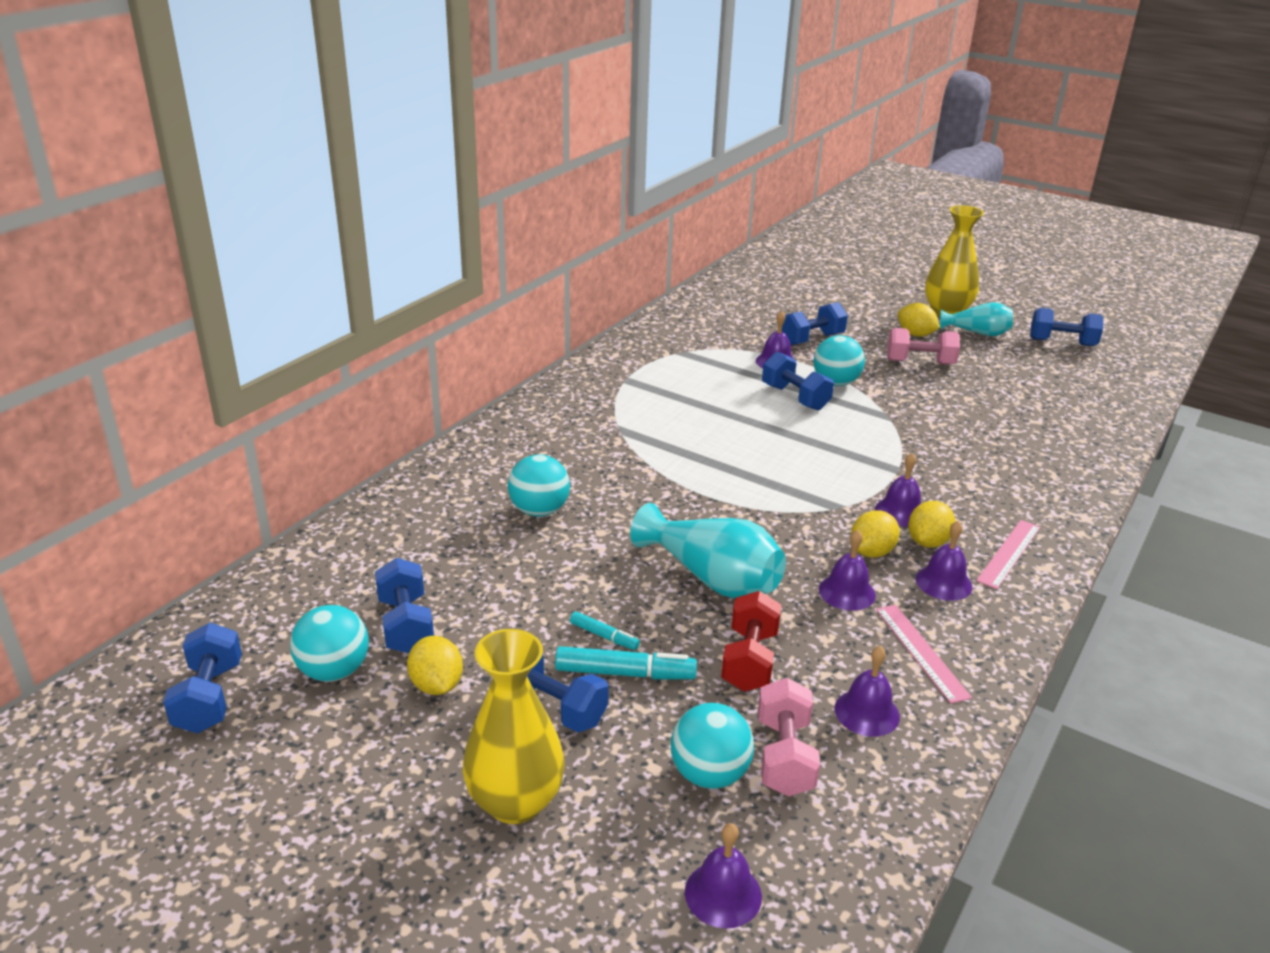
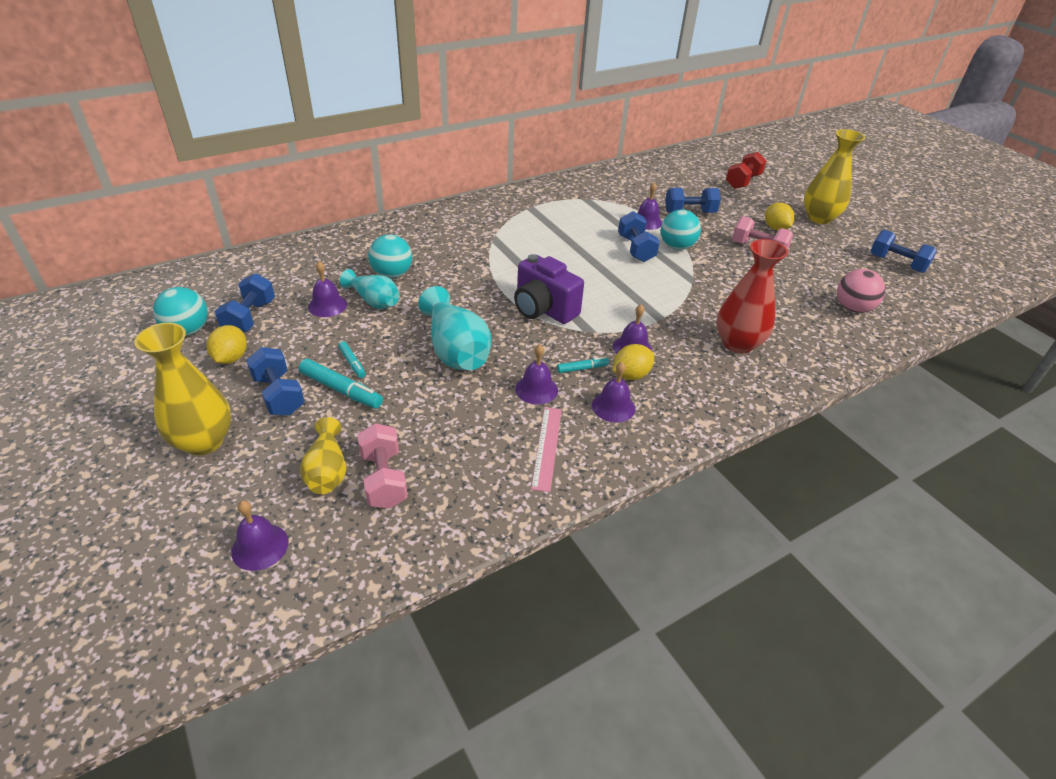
camera: 25 degrees right, 10 degrees up
blue dumbbell [163,623,242,733] -> none
turquoise ball [671,703,754,789] -> yellow vase [300,417,346,494]
red dumbbell [721,591,781,692] -> red dumbbell moved to [726,152,766,189]
pink dumbbell [758,678,820,797] -> pink dumbbell turned 45 degrees counterclockwise [357,423,408,509]
purple bell [835,646,900,737] -> purple bell moved to [308,261,347,317]
yellow lemon [851,510,900,558] -> turquoise marker [557,357,609,373]
turquoise vase [940,302,1013,336] -> turquoise vase moved to [340,269,400,309]
pink ruler [976,520,1040,589] -> none
none -> purple camera [514,254,584,324]
none -> red vase [717,239,788,354]
none -> pink ball [837,269,885,313]

